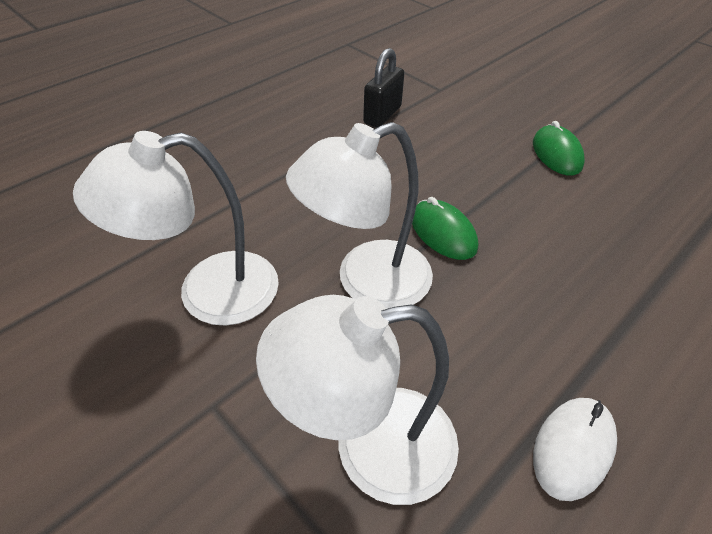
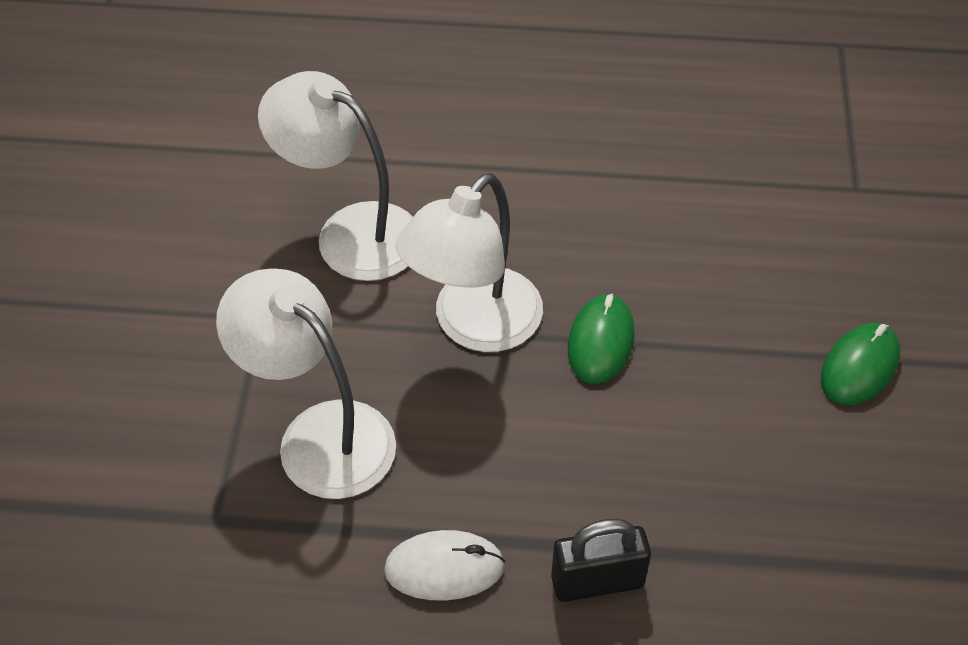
camera: 50 degrees right, 5 degrees up
white lamp [286,122,433,309] -> white lamp turned 75 degrees counterclockwise [395,173,543,352]
black padlock [363,48,404,128] -> black padlock moved to [551,519,651,602]

